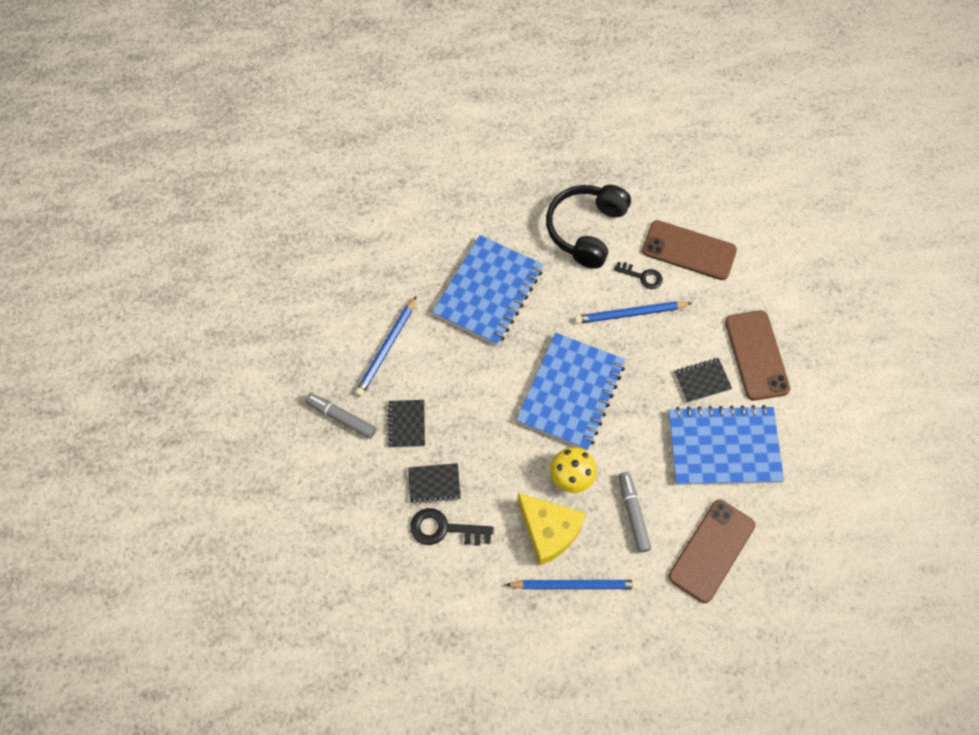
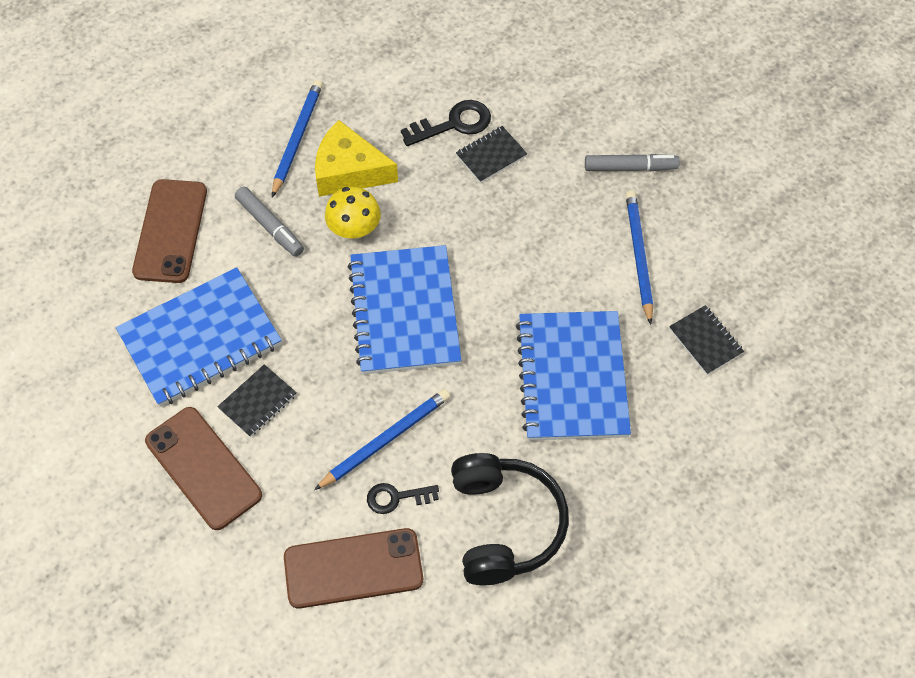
camera: 150 degrees right, 5 degrees down
black notebook [387,400,425,448] -> black notebook moved to [669,305,744,375]
blue pencil [505,580,639,589] -> blue pencil turned 135 degrees clockwise [272,80,323,197]

